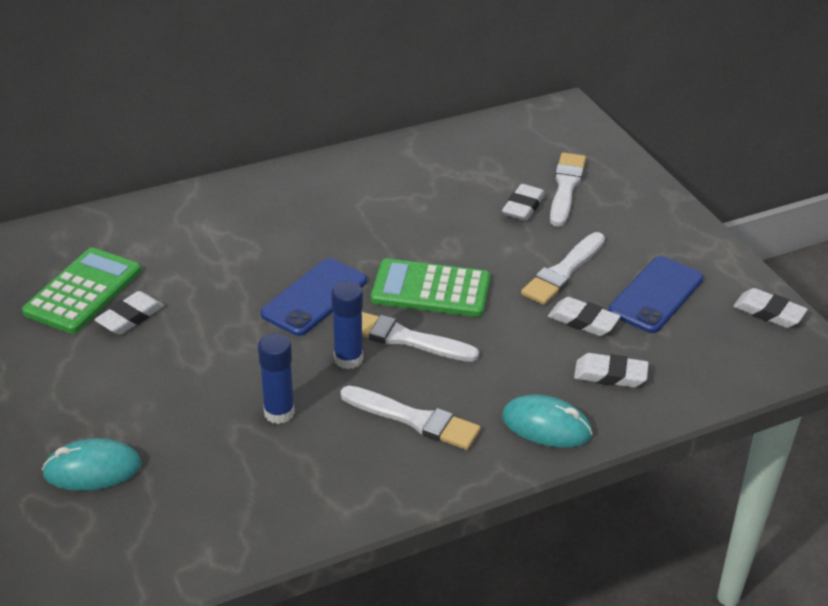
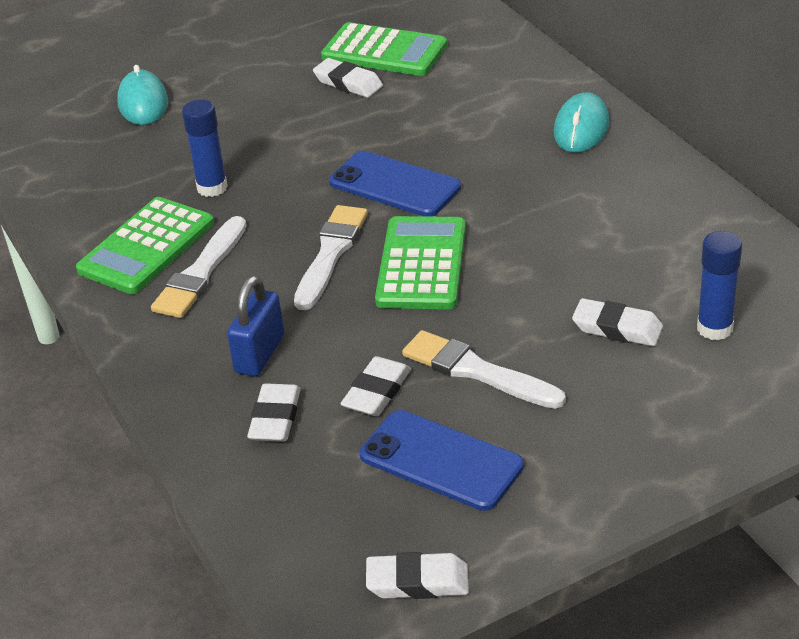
camera: 90 degrees right, 0 degrees up
blue glue stick [331,281,363,369] -> blue glue stick moved to [697,231,742,340]
turquoise mouse [502,395,593,448] -> turquoise mouse moved to [554,92,609,153]
white brush [550,153,586,226] -> none
white eraser [733,288,808,328] -> white eraser turned 60 degrees clockwise [366,552,469,599]
none -> green calculator [76,197,214,294]
none -> blue padlock [227,275,284,377]

